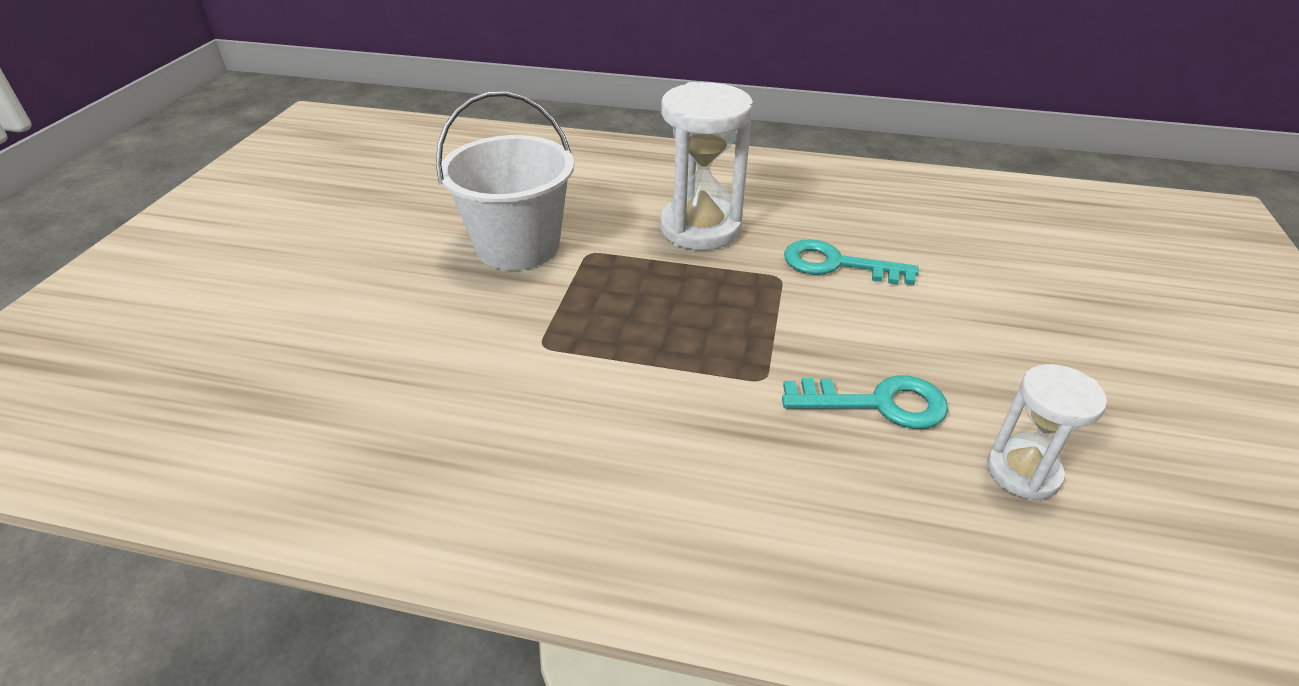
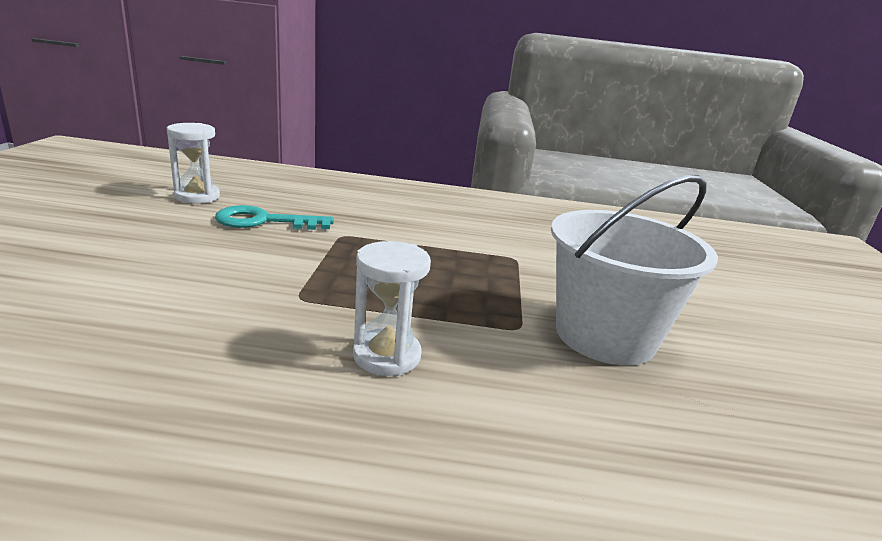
camera: 170 degrees right, 15 degrees down
white hourglass [660,82,753,250] -> white hourglass [353,241,431,376], size x0.59
turquoise key [784,239,919,285] -> none

